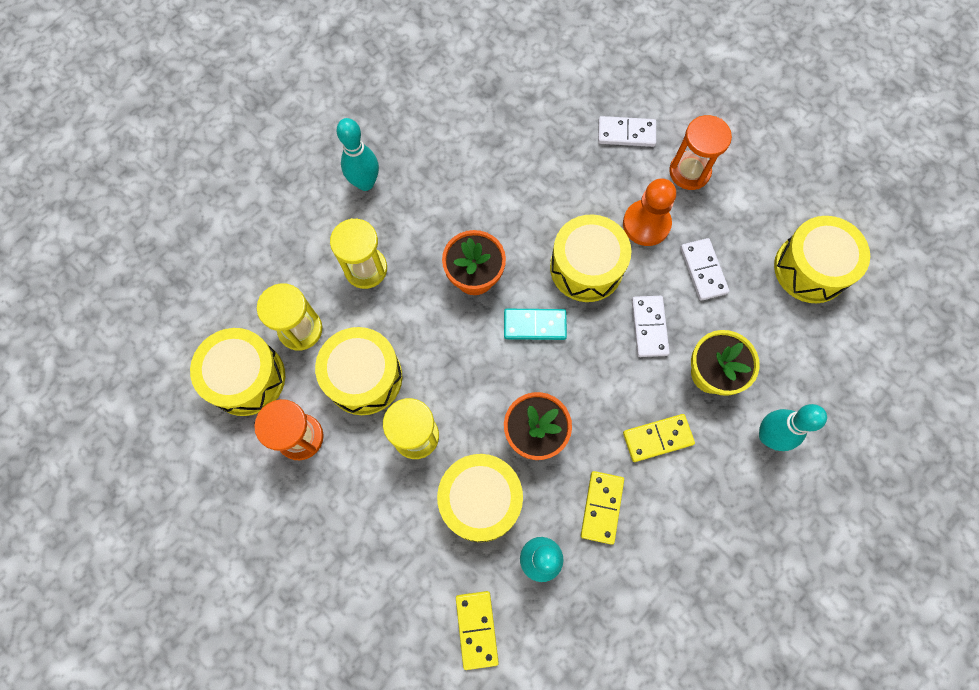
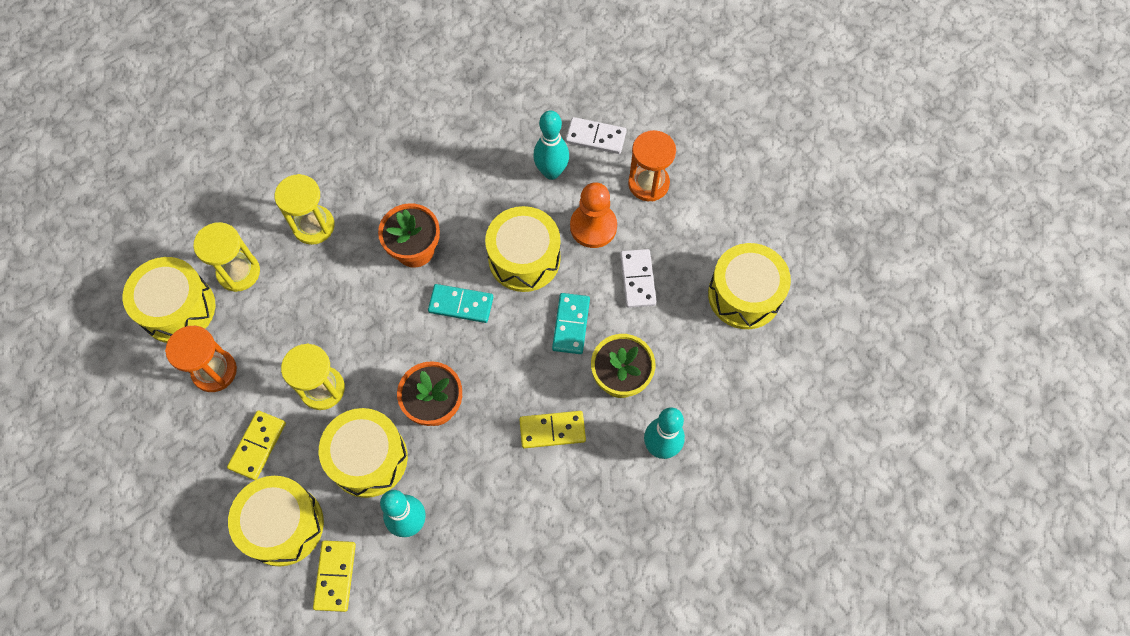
camera: 10 degrees right, 5 degrees down
yellow drum [315,327,402,415] -> yellow drum moved to [228,476,324,566]
turquoise bowling pin [336,118,379,191] -> turquoise bowling pin moved to [533,110,569,180]
yellow domino [581,471,624,545] -> yellow domino moved to [227,411,286,480]
white domino [632,296,670,357] -> turquoise domino [552,293,590,354]

